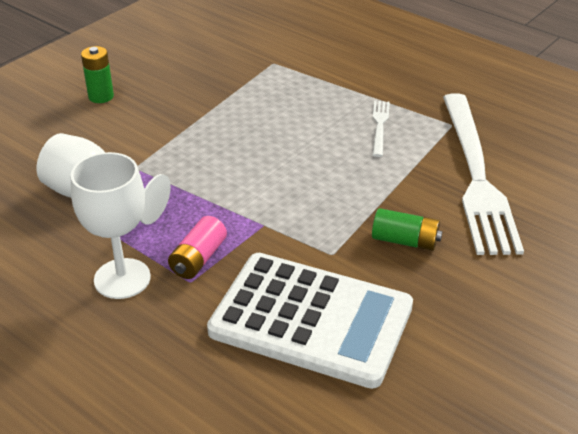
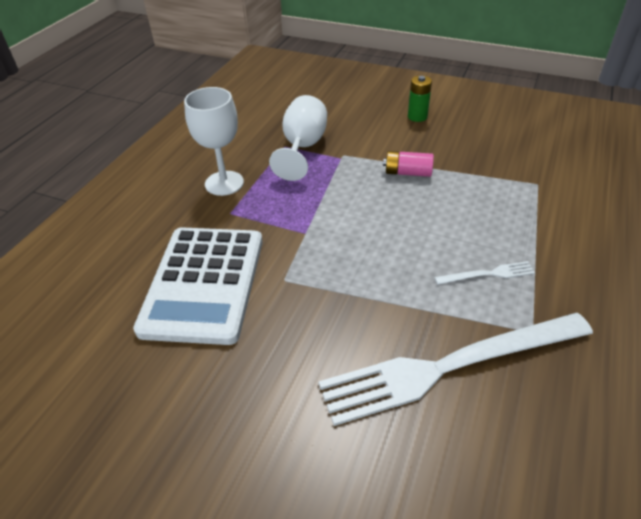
camera: 75 degrees right, 5 degrees up
pink battery [168,216,227,279] -> pink battery moved to [383,151,434,177]
green battery [372,208,443,251] -> none

